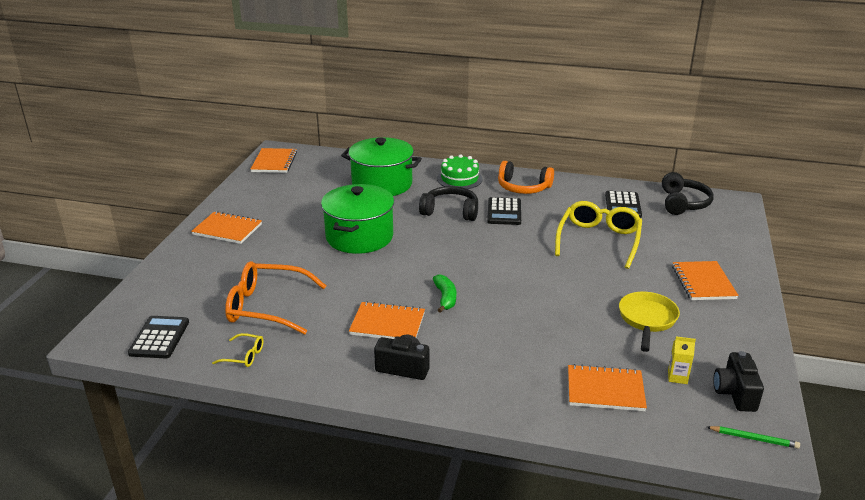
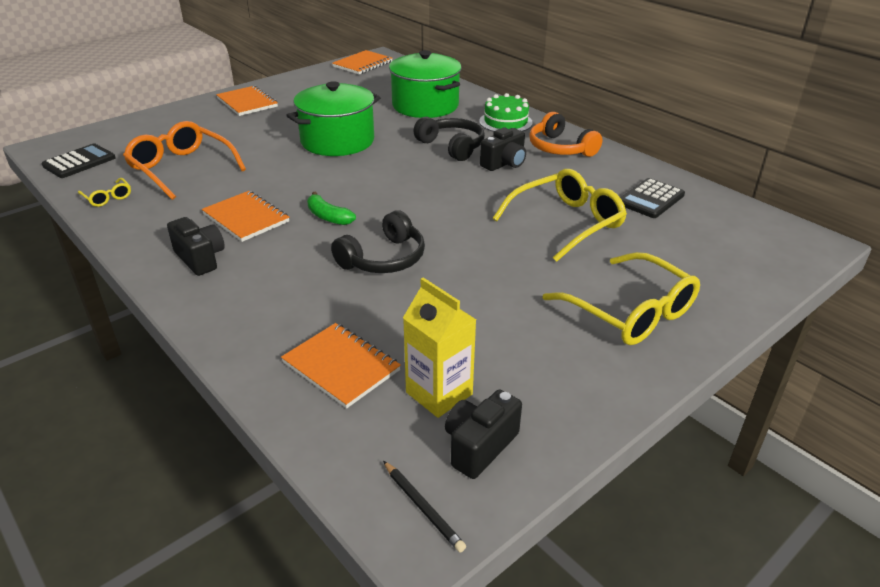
camera: 35 degrees right, 5 degrees up
green banana [433,274,456,313] -> green banana turned 105 degrees clockwise [307,192,356,225]
black calculator [487,197,521,225] -> black camera [480,128,526,171]
yellow pan [619,292,680,352] -> none
black headphones [662,172,714,215] -> black headphones moved to [331,210,425,273]
yellow carton [668,336,696,384] -> yellow carton [403,278,476,418], size x1.87
orange notebook [672,261,739,300] -> yellow glasses [543,252,700,345]
green pencil [707,426,800,449] -> black pencil [383,461,466,552]

